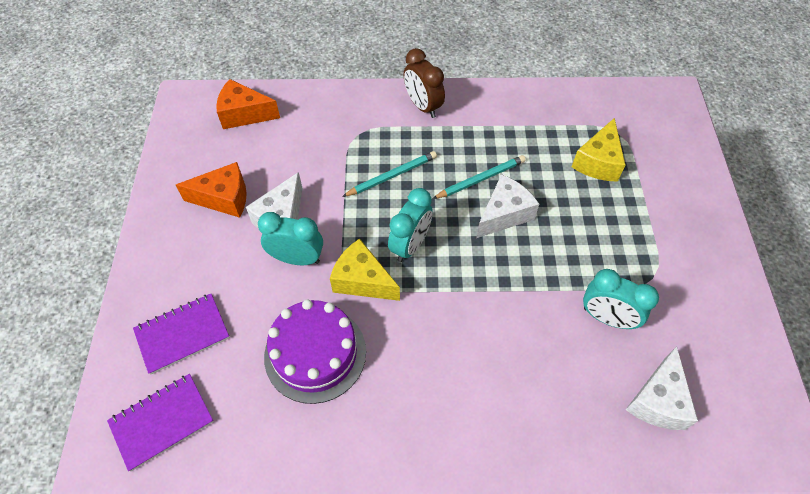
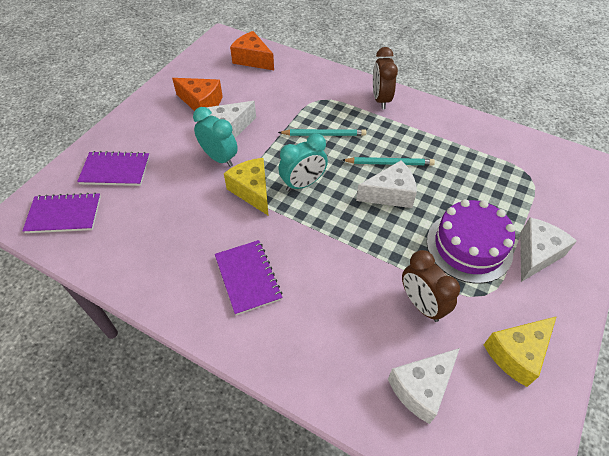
camera: 30 degrees right, 5 degrees down
purple cake [264,300,366,404] -> purple cake moved to [427,199,515,284]
yellow cheese [572,118,626,182] -> yellow cheese moved to [484,316,557,387]
turquoise clock [583,269,659,329] -> brown clock [402,250,460,322]
none -> purple notebook [215,240,282,315]
none -> white cheese [520,218,577,282]

